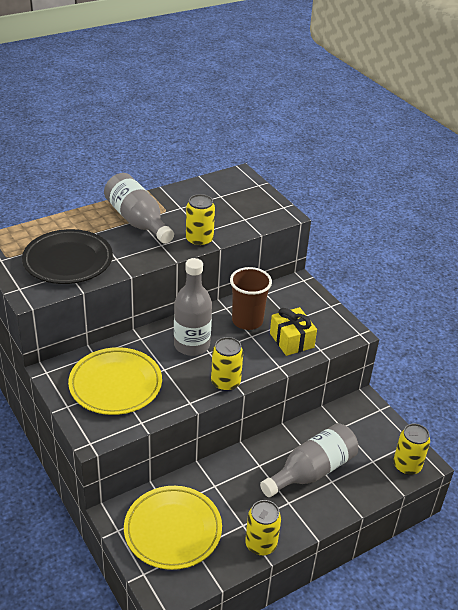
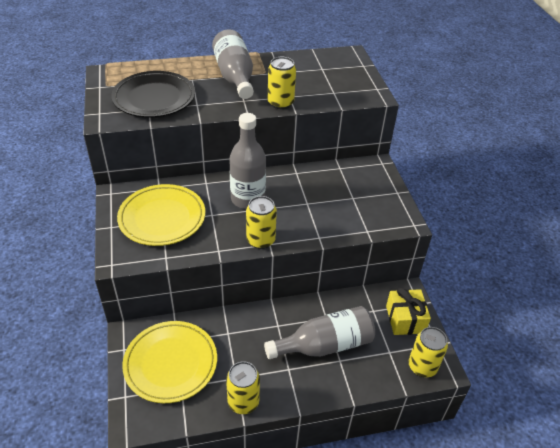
camera: 20 degrees right, 5 degrees up
brown cup [230,267,272,330] -> none
yellow gift [270,307,317,356] -> yellow gift moved to [386,287,431,335]

